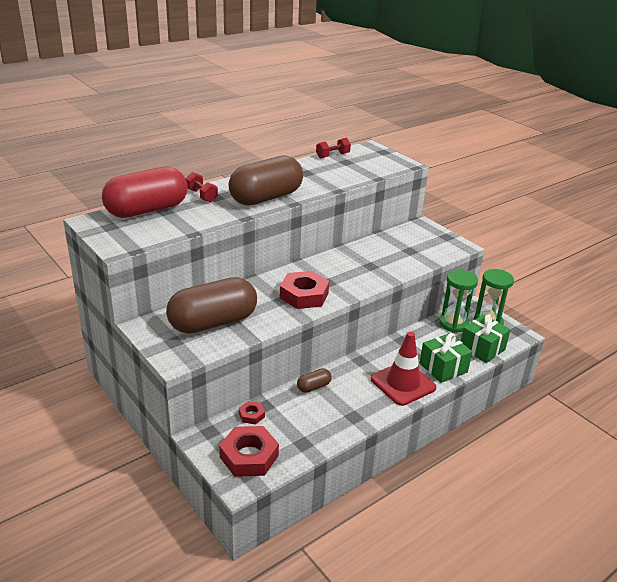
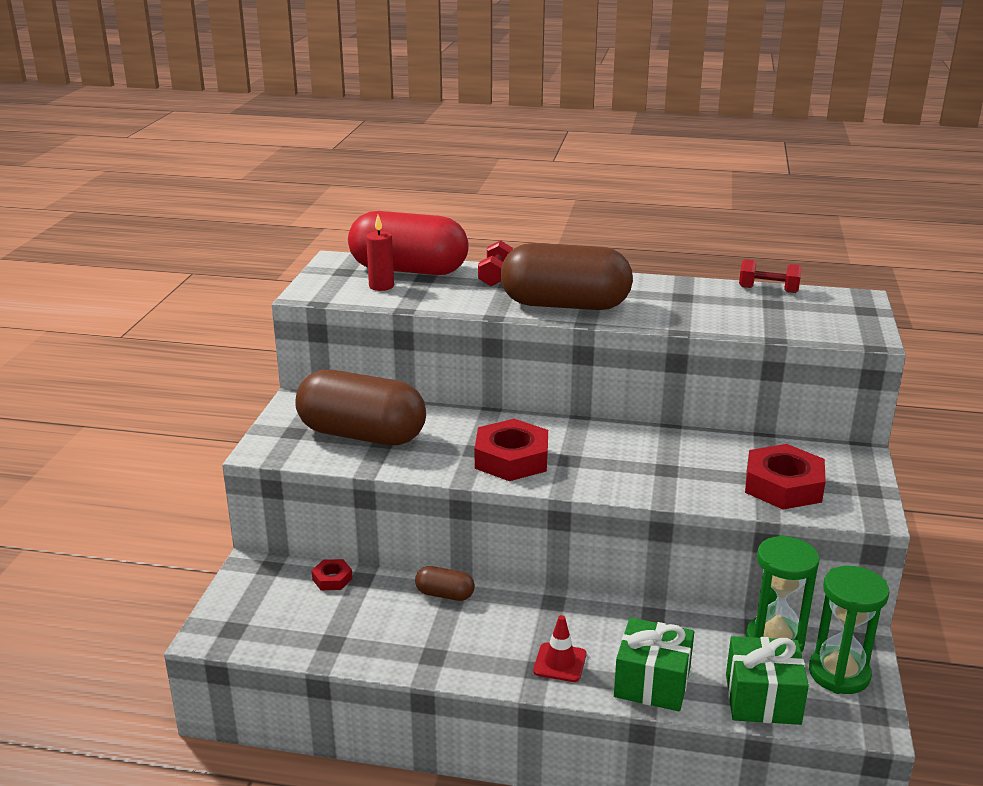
camera: 50 degrees right, 5 degrees down
red nut [219,426,279,477] -> red nut moved to [745,444,826,510]
red traffic cone [371,332,436,406] -> red traffic cone [533,615,586,682], size x0.52
none -> red candle [366,215,394,291]

